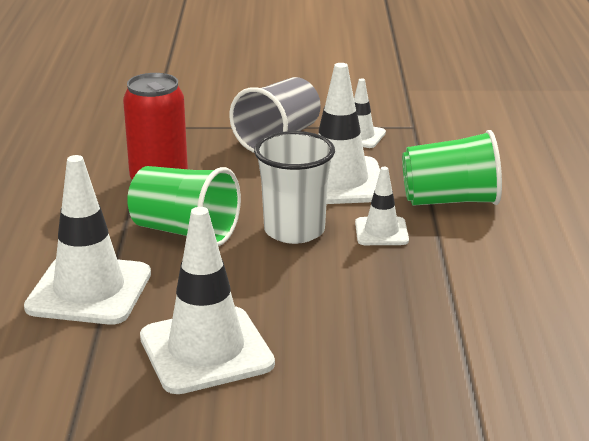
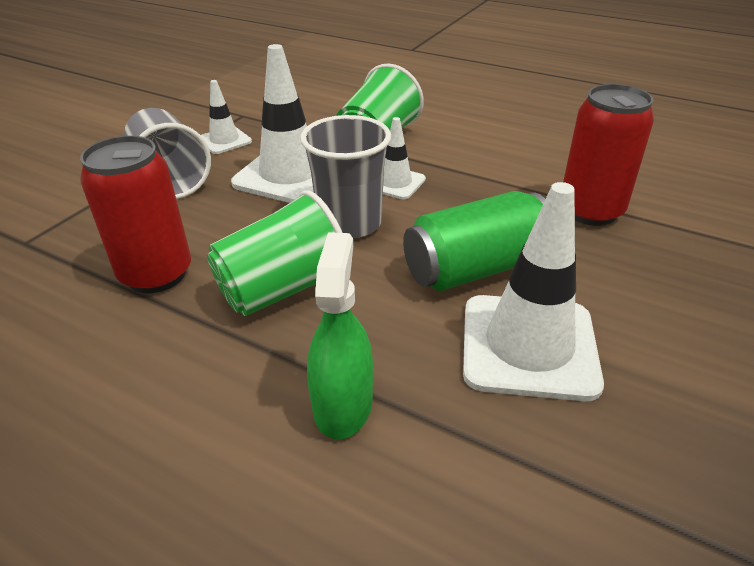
camera: 60 degrees left, 10 degrees up
white traffic cone [24,155,151,325] -> green spray bottle [307,232,373,439]
white cup [254,131,335,244] -> grey cup [300,115,391,239]
none -> green can [403,191,545,291]
none -> red can [563,84,654,226]

